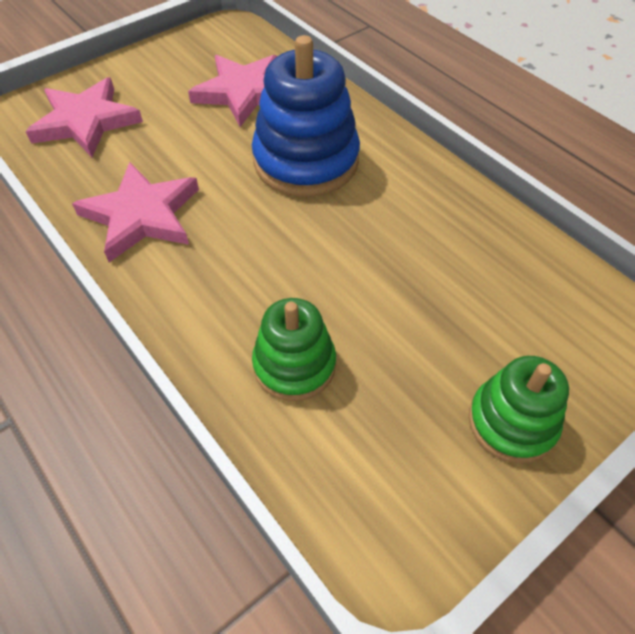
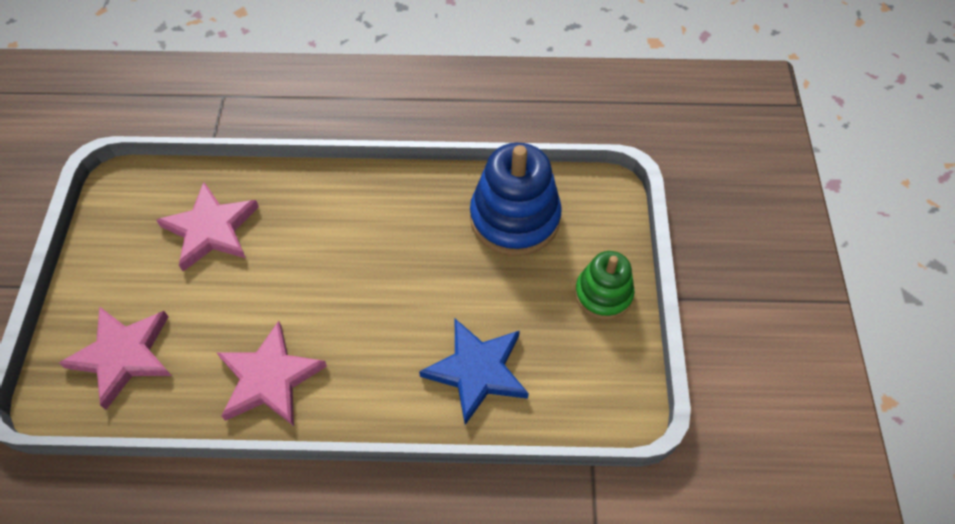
camera: 50 degrees left, 5 degrees up
blue stacking toy [252,35,360,197] -> blue stacking toy moved to [470,143,562,256]
green stacking toy [252,298,336,401] -> blue star [419,319,529,425]

